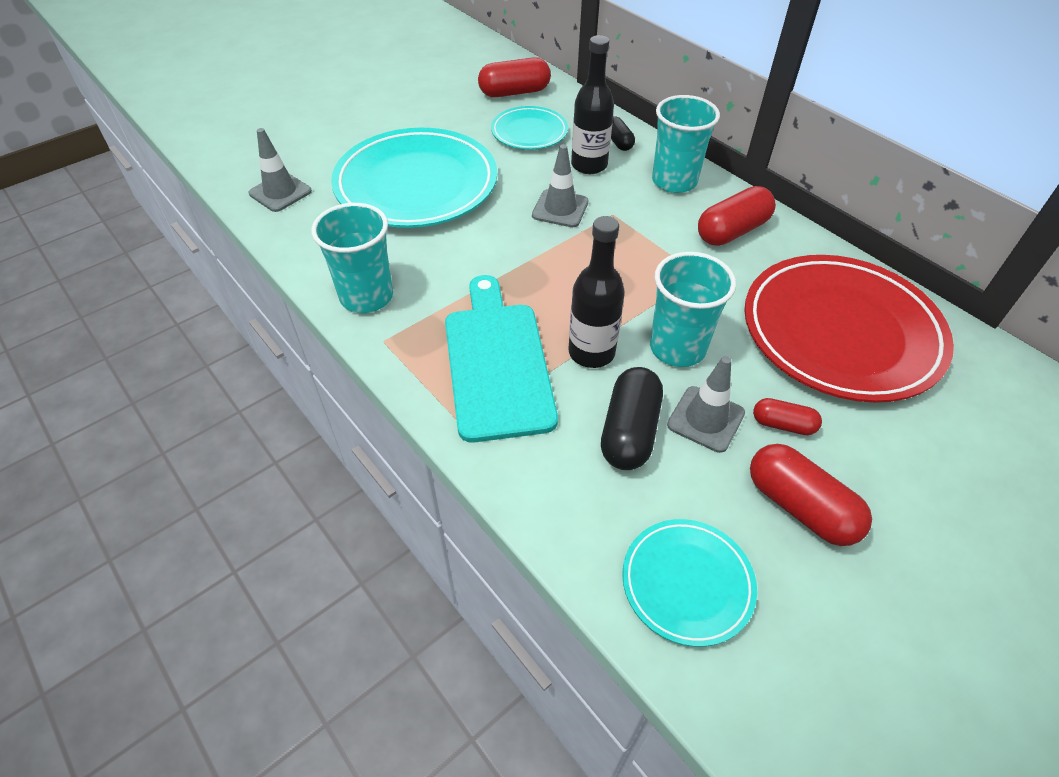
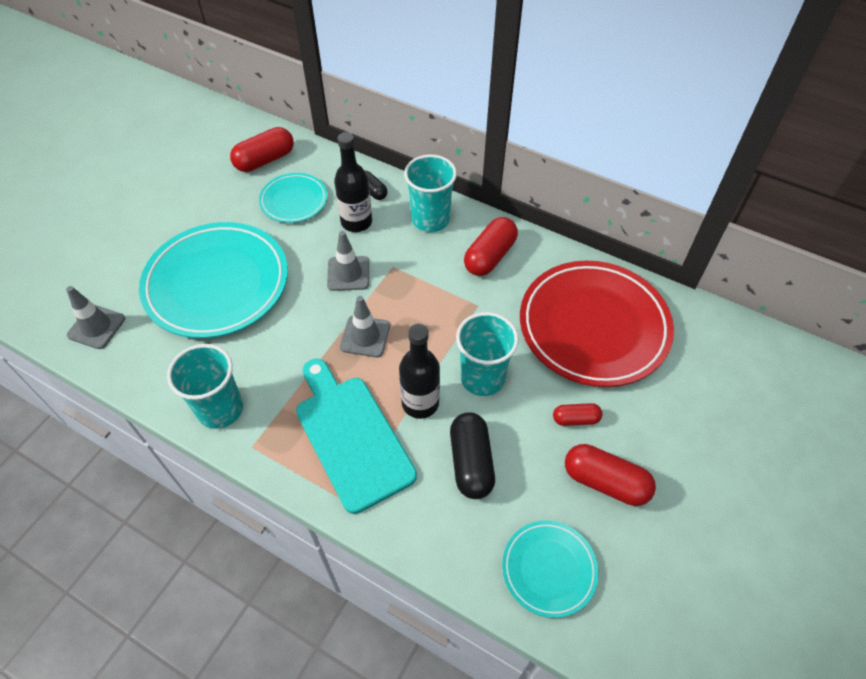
camera: 20 degrees left, 5 degrees up
grey traffic cone [667,356,745,453] -> grey traffic cone moved to [340,296,390,357]

